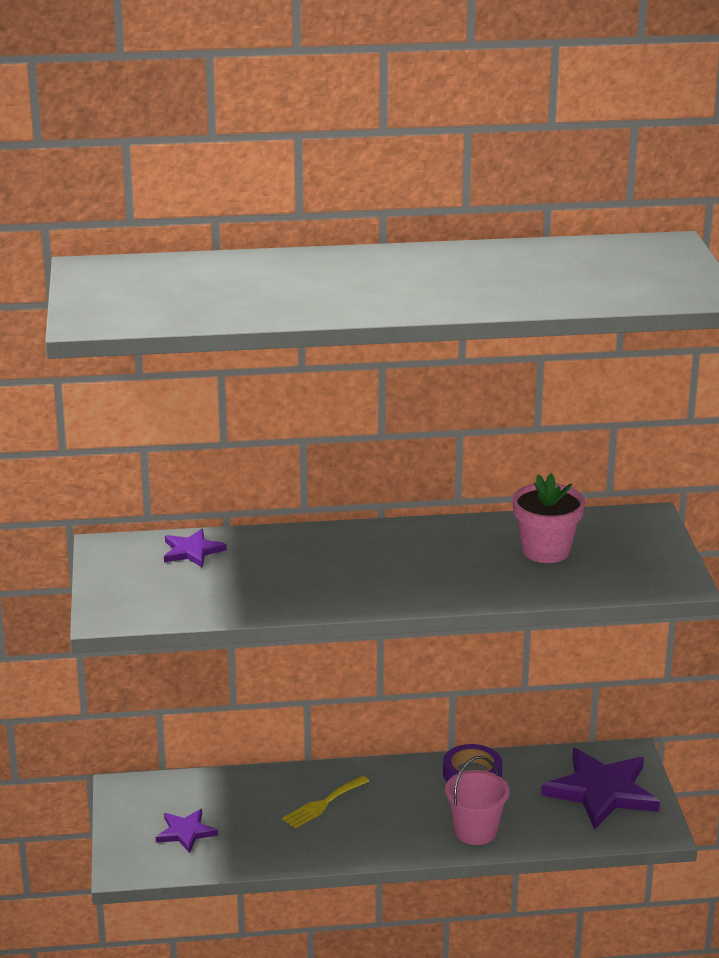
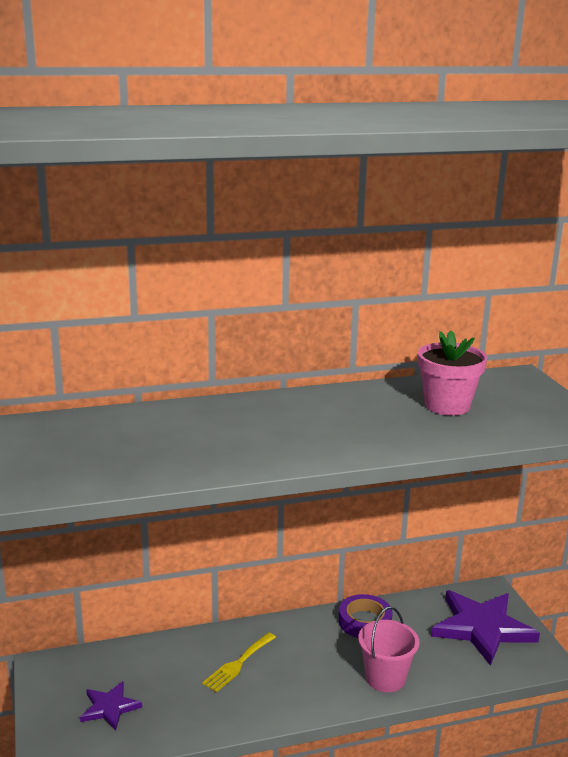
camera: 10 degrees left, 5 degrees down
purple star [164,529,227,568] -> none

